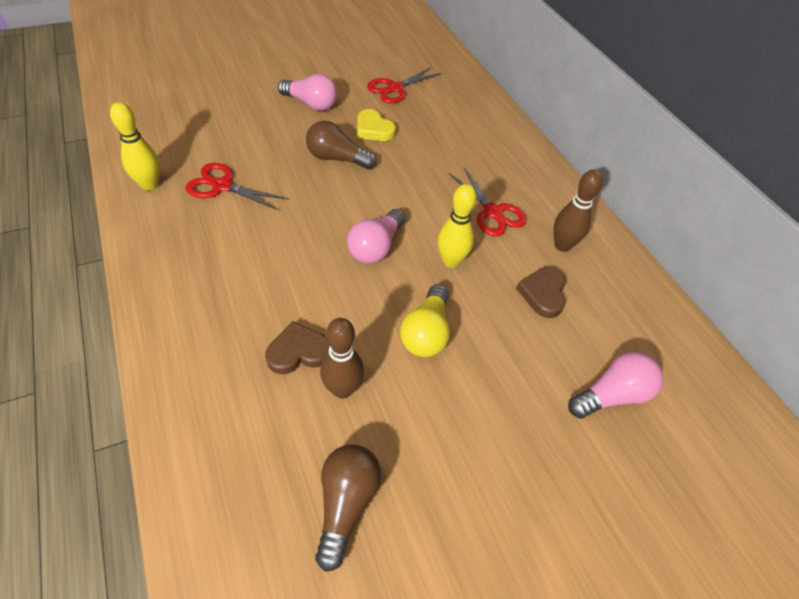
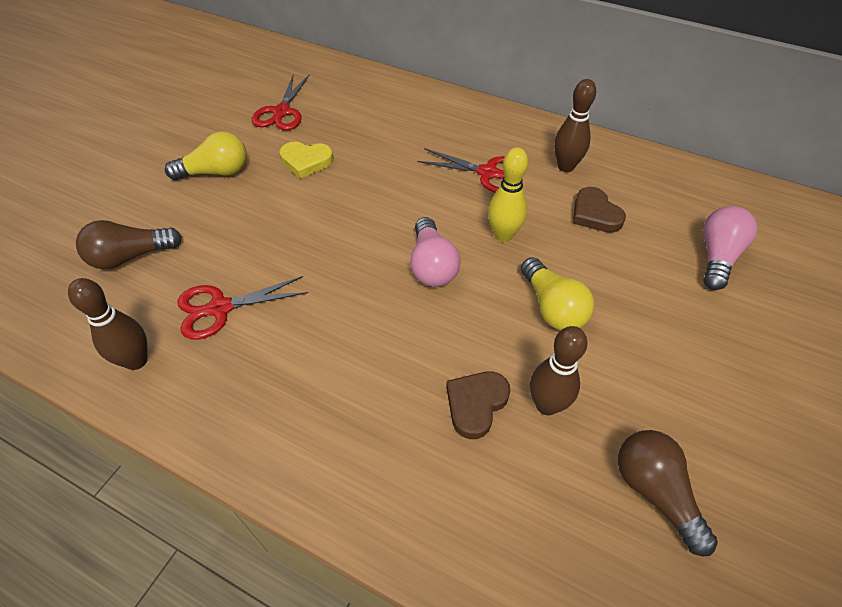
camera: 35 degrees left, 0 degrees up
yellow bowling pin [110,102,160,191] -> brown bowling pin [68,278,148,370]
pink light bulb [278,74,337,111] -> yellow light bulb [165,131,247,180]
brown light bulb [306,121,376,169] -> brown light bulb moved to [76,220,182,270]

